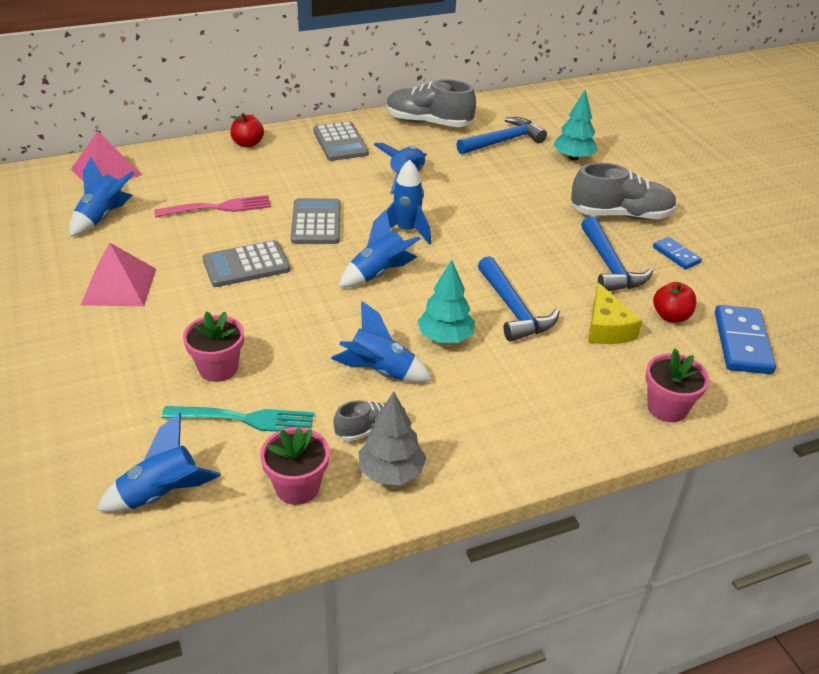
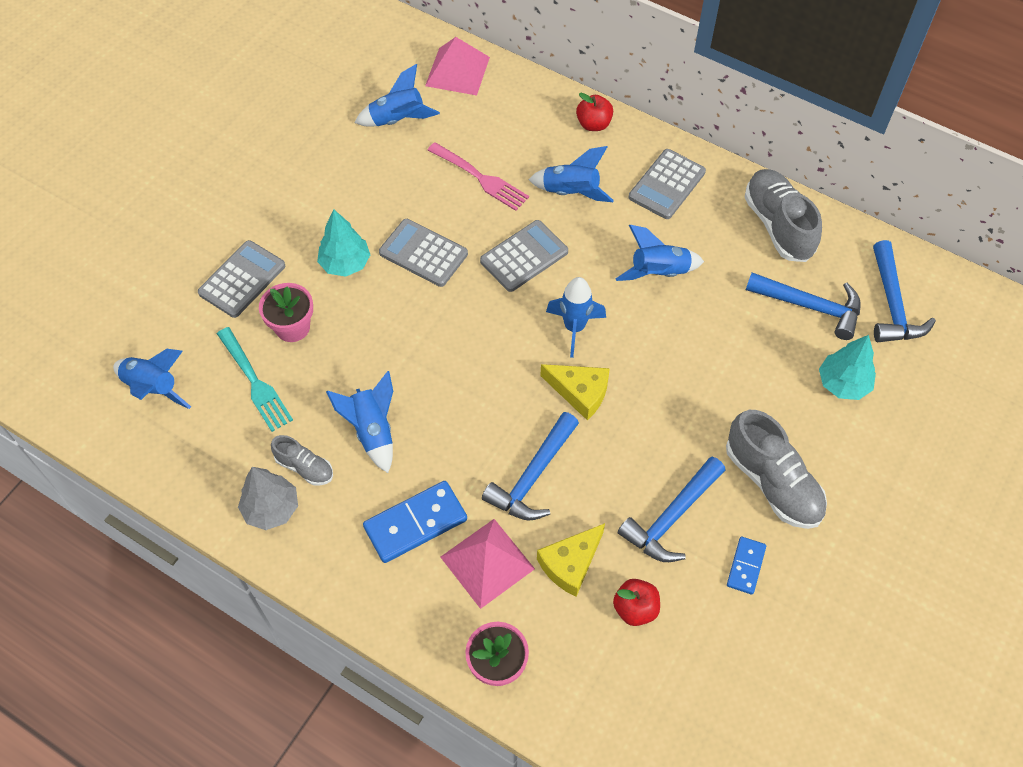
camera: 55 degrees right, 20 degrees up
pink pyramid [81,243,156,306] -> pink pyramid moved to [441,519,535,609]
pink flower pot [260,427,330,505] -> none
blue rocket [339,210,420,287] -> blue rocket moved to [528,146,614,202]
turquoise tree [417,259,475,343] -> turquoise tree moved to [317,210,370,277]
blue domino [715,305,776,374] -> blue domino moved to [363,481,467,563]
none -> grey calculator [198,240,285,318]
none -> yellow cheese [540,364,610,420]
none -> blue hammer [873,240,936,342]

